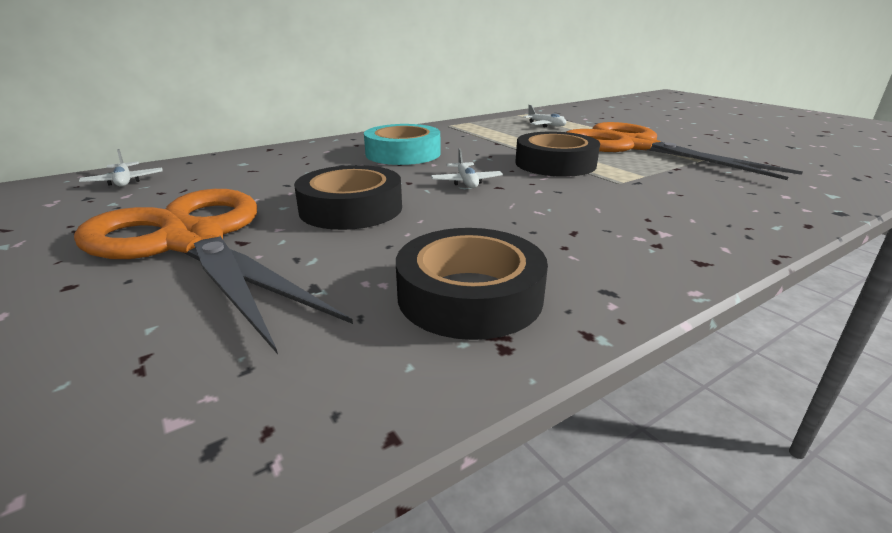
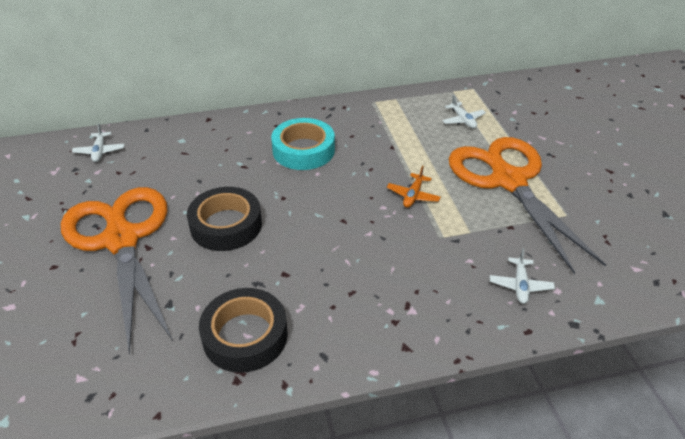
camera: 20 degrees right, 15 degrees up
white plane [431,149,503,188] -> white plane moved to [490,248,555,304]
black tape [515,132,600,177] -> orange plane [387,166,441,208]

